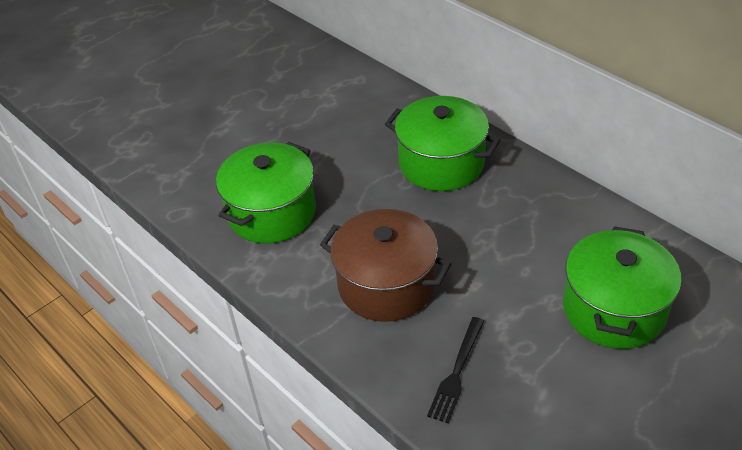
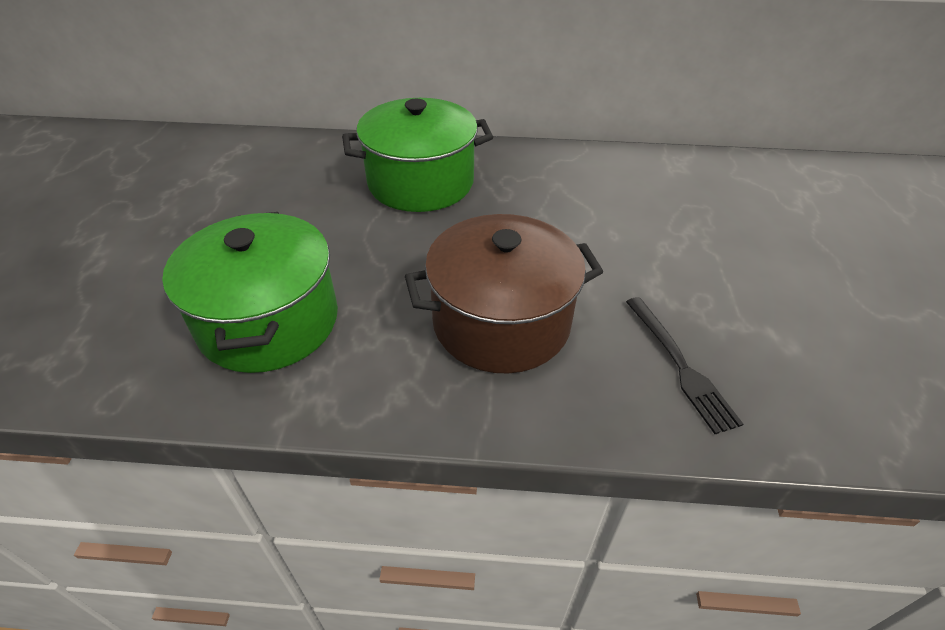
camera: 45 degrees left, 0 degrees up
green pot [563,226,682,349] -> none

